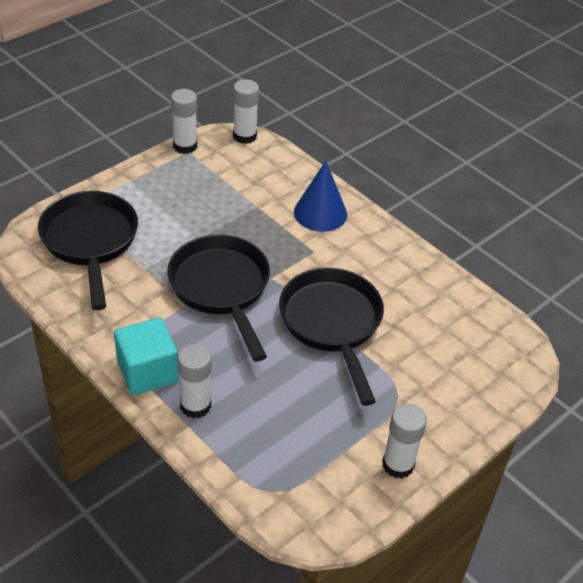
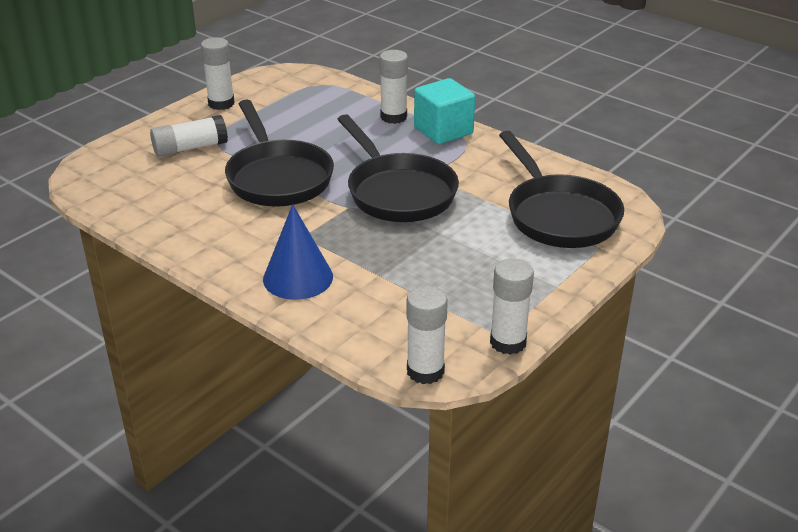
camera: 175 degrees right, 10 degrees down
none -> white glue stick [150,115,228,157]

